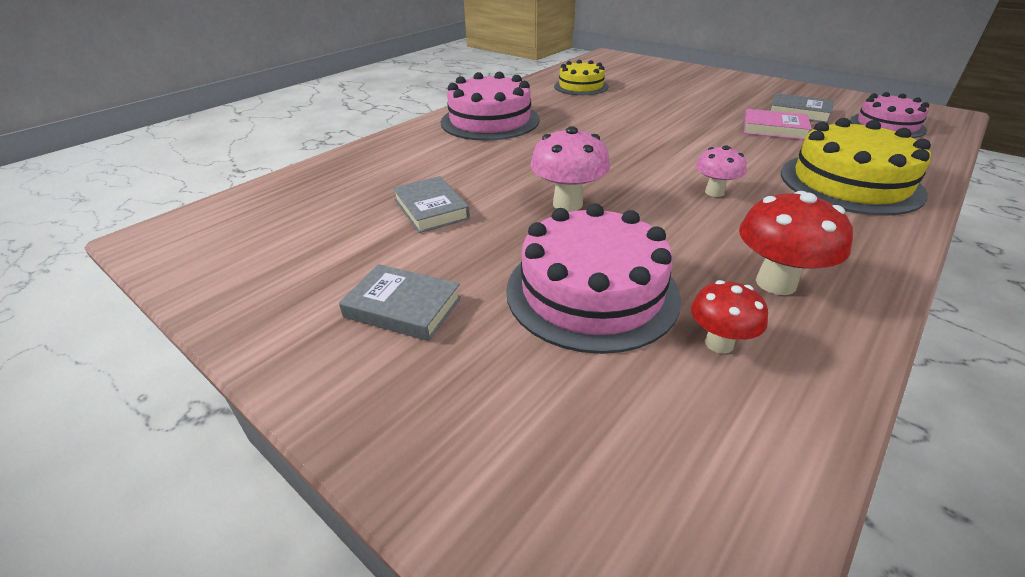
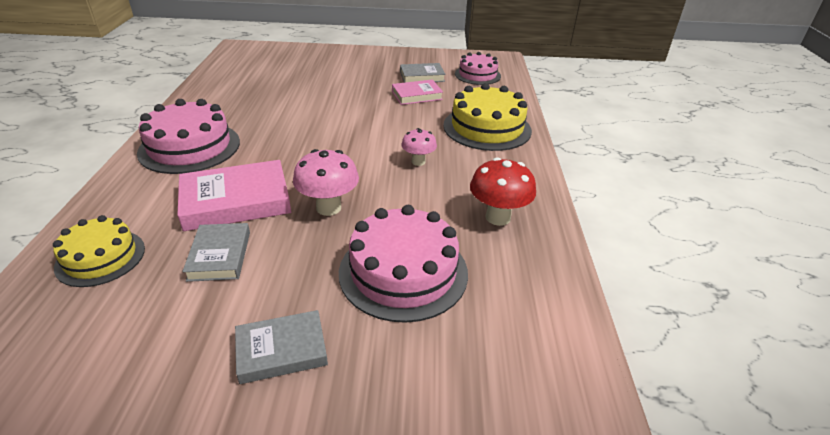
camera: 40 degrees left, 0 degrees up
grey book [393,176,470,233] -> grey book turned 60 degrees clockwise [182,223,250,282]
yellow cake [554,60,608,95] -> yellow cake moved to [53,215,145,287]
red mushroom [691,280,768,354] -> none
none -> pink book [177,160,291,231]

